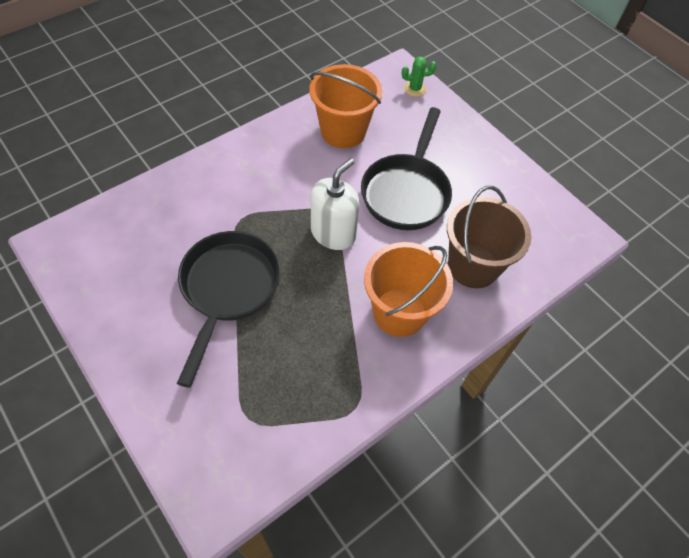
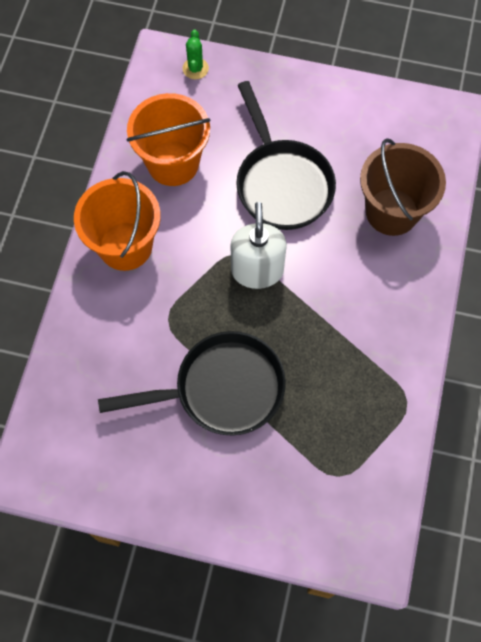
camera: 35 degrees left, 10 degrees up
black pan [177,231,281,388] -> black pan turned 105 degrees clockwise [98,331,286,436]
orange bucket [364,242,453,337] -> orange bucket moved to [74,171,161,271]
green cactus [402,56,437,97] -> green cactus turned 45 degrees counterclockwise [183,30,209,79]

